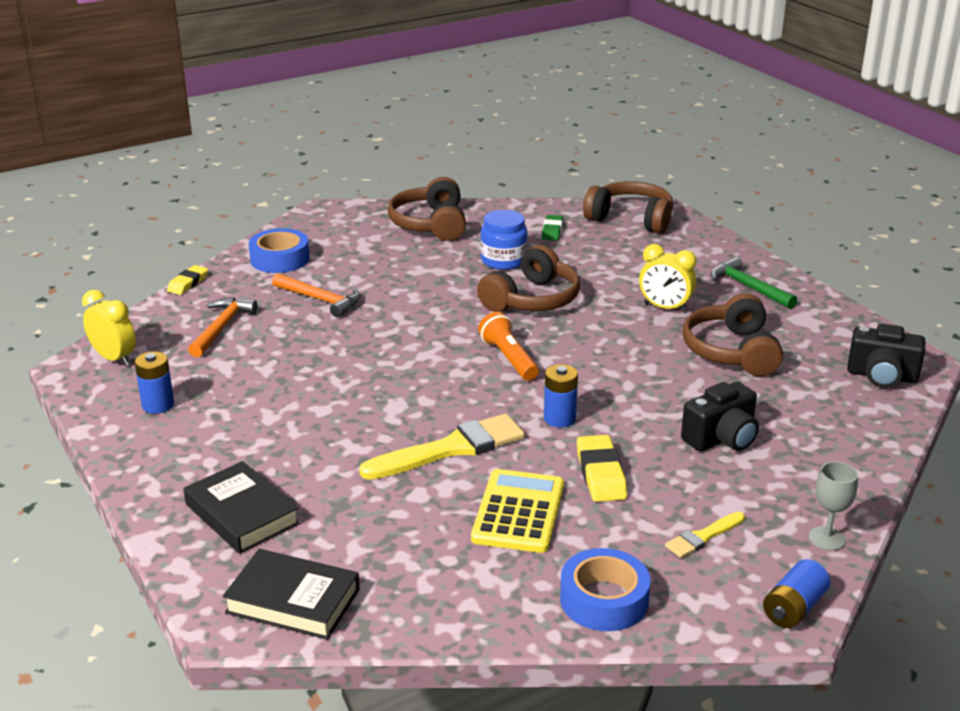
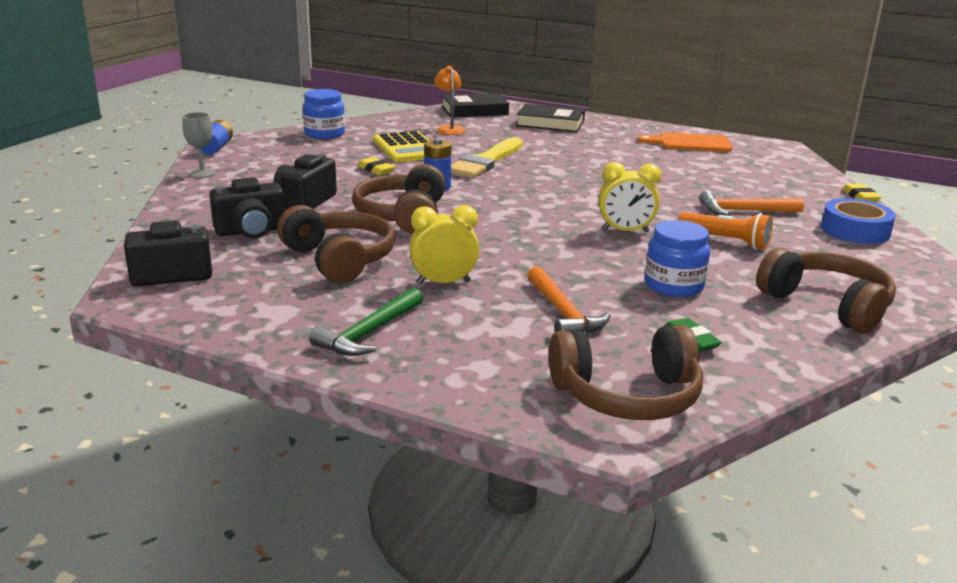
camera: 145 degrees right, 5 degrees down
yellow clock [82,290,136,366] -> yellow clock moved to [599,162,661,233]
blue battery [135,351,174,414] -> orange cutting board [637,132,732,152]
orange hammer [188,298,258,357] -> orange hammer moved to [527,266,611,334]
brown headphones [477,245,580,312] -> brown headphones moved to [352,164,446,234]
orange flashlight [478,312,539,381] -> orange flashlight moved to [678,212,773,249]
blue tape [560,548,650,631] -> blue jar [303,89,345,139]
yellow eraser [577,435,627,502] -> yellow eraser [357,157,395,175], size x0.66
yellow brush [665,512,745,558] -> none
green hammer [711,257,797,309] -> green hammer turned 105 degrees clockwise [309,287,423,356]
none -> black camera [209,177,285,238]
none -> orange lamp [434,66,466,135]

